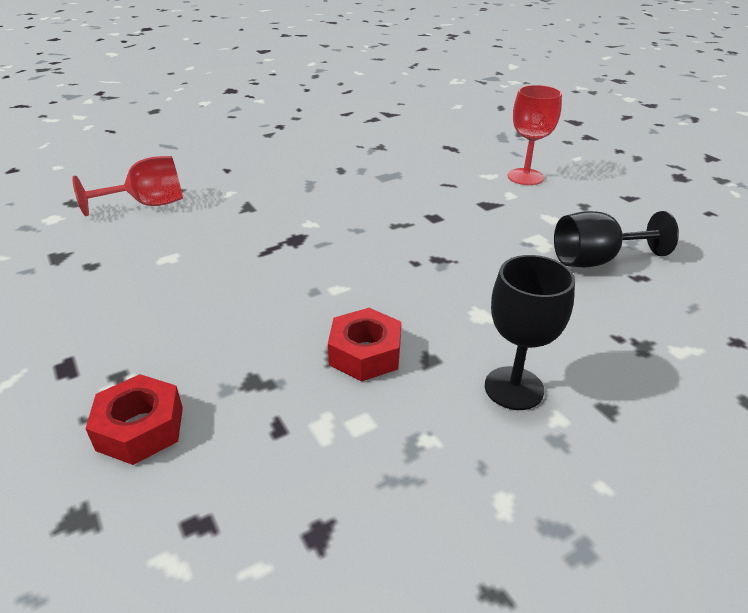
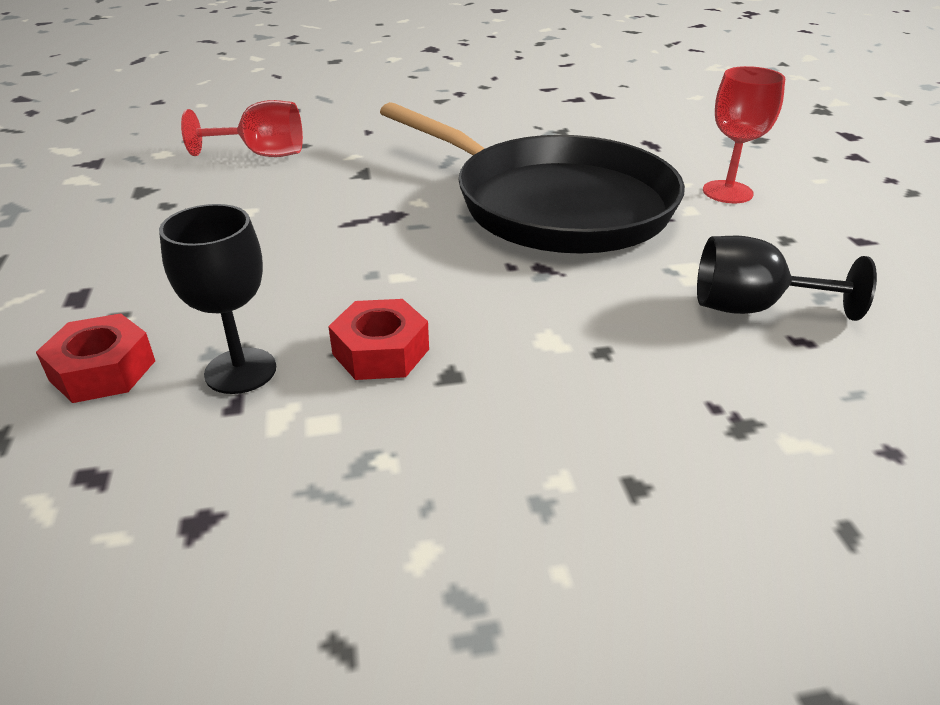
camera: 20 degrees right, 0 degrees up
black goblet [485,255,575,410] -> black goblet moved to [159,204,276,394]
none -> black pan [380,102,685,253]

